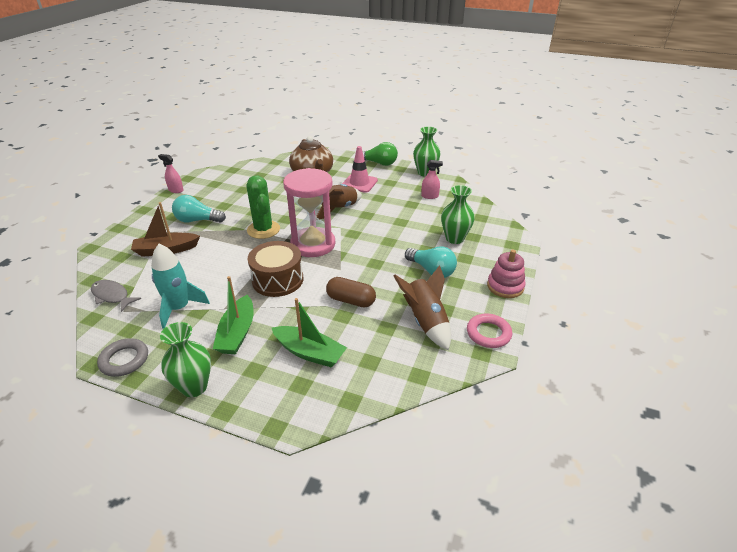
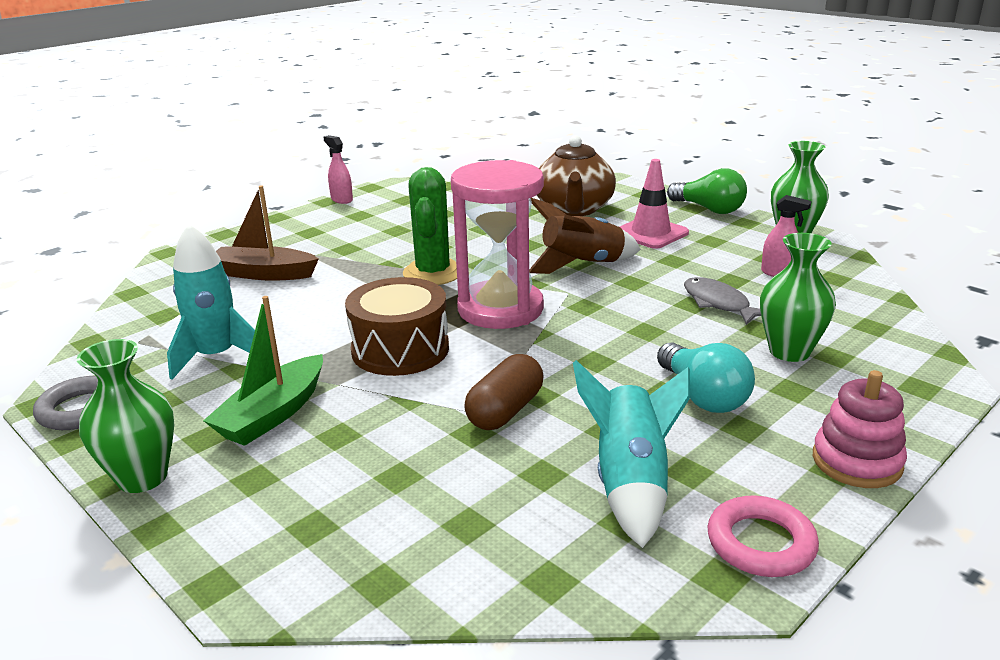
camera: 25 degrees right, 10 degrees down
grey fish [91,280,141,312] -> grey fish moved to [684,277,761,325]
turquoise light bulb [172,195,226,223] -> none
green boat [272,298,347,367] -> none
brown capsule [326,277,376,307] -> brown capsule turned 75 degrees clockwise [464,354,543,430]
brown rocket [394,265,451,350] -> turquoise rocket [573,360,690,548]

